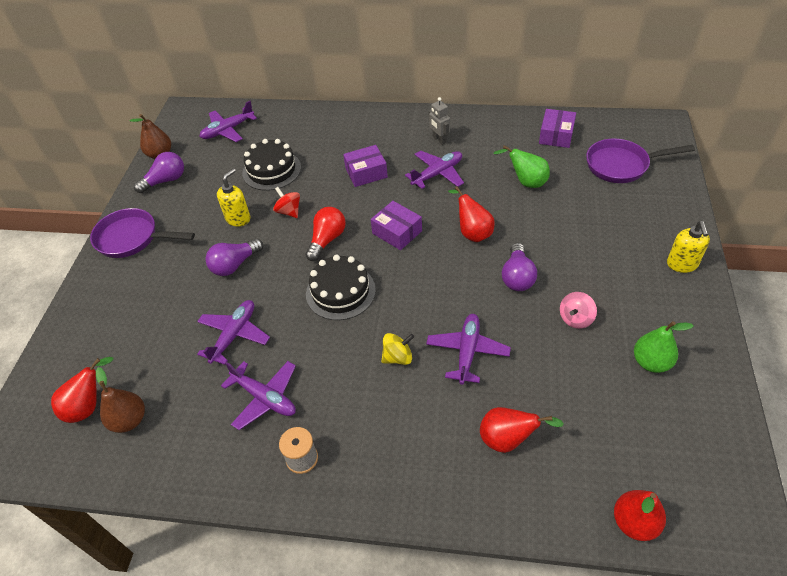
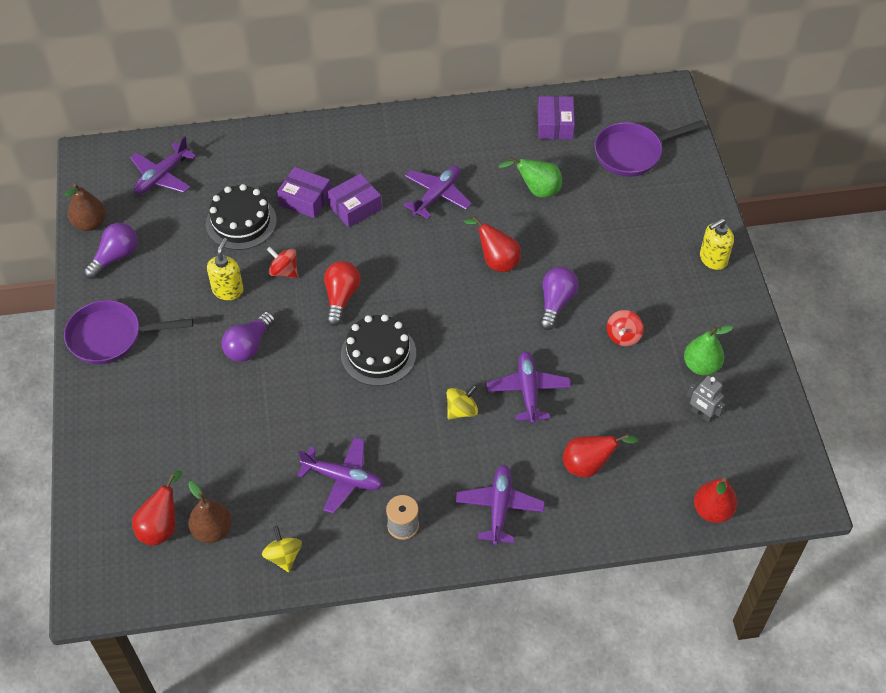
camera: 20 degrees left, 5 degrees up
purple plane [197,300,270,365] -> purple plane moved to [456,465,545,545]
purple box [371,201,422,250] -> purple box moved to [277,167,331,218]
grey robot [429,97,450,145] -> grey robot moved to [687,375,725,423]
purple light bulb [502,243,537,291] -> purple light bulb turned 150 degrees counterclockwise [540,267,579,330]
pink spinning top [560,292,597,329] -> red spinning top [607,310,644,346]
yellow soap dispenser [667,221,710,273] -> yellow soap dispenser turned 75 degrees clockwise [700,218,734,270]
none -> yellow spinning top [262,526,302,572]

